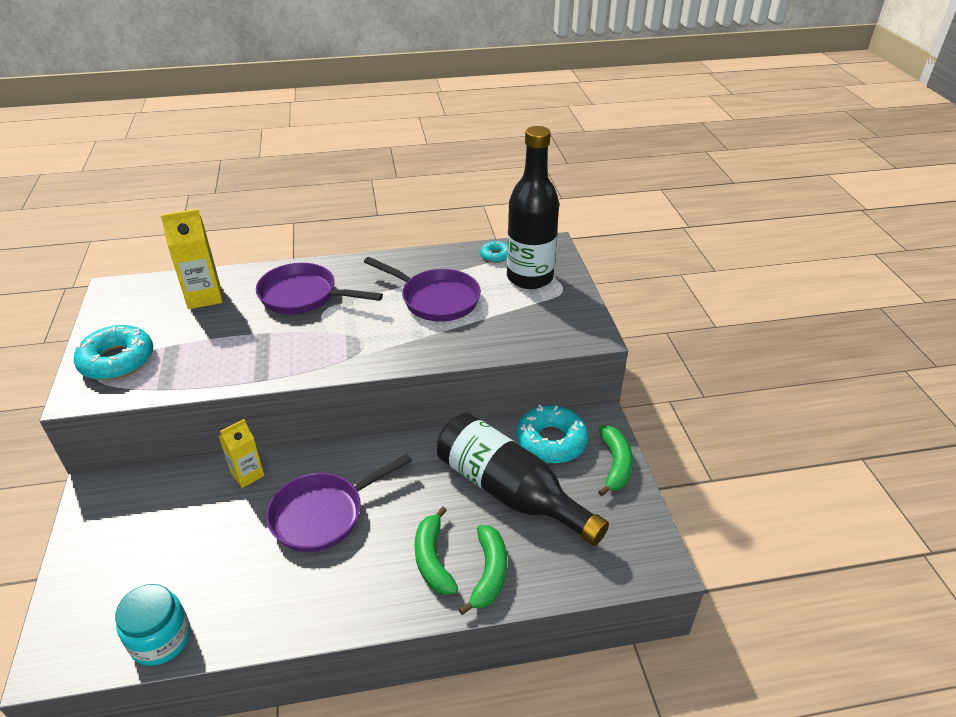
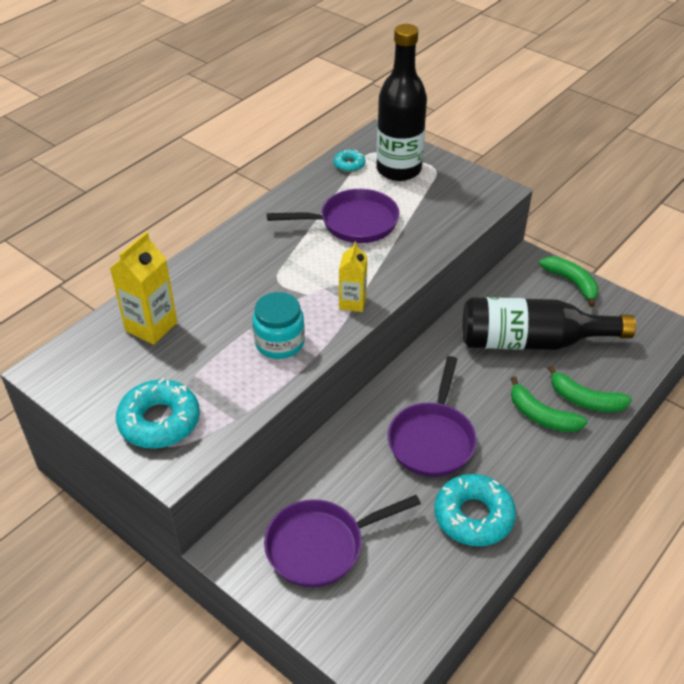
camera: 40 degrees left, 5 degrees up
turquoise jar [115,584,191,666] -> turquoise jar moved to [252,292,305,359]
yellow carton [219,419,264,488] -> yellow carton moved to [339,242,367,312]
purple pan [256,263,383,314] -> purple pan moved to [264,495,421,587]
green banana [459,525,507,615] -> green banana turned 150 degrees clockwise [547,365,632,412]
turquoise donut [516,405,588,463] -> turquoise donut moved to [435,474,516,546]

